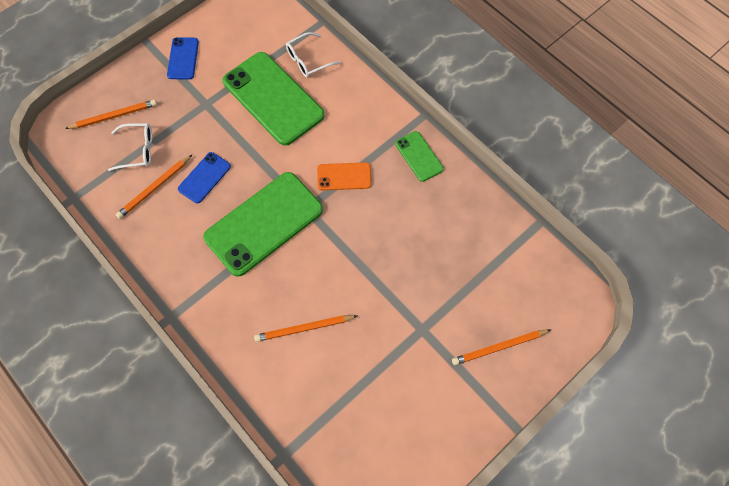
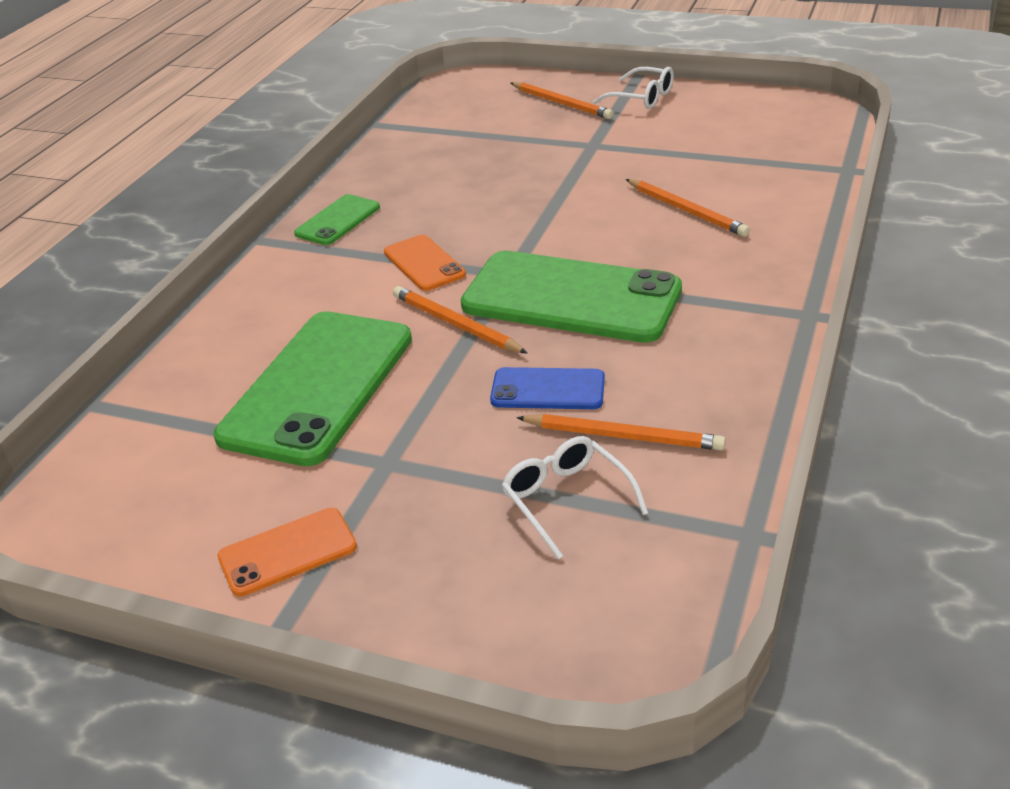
camera: 115 degrees left, 30 degrees down
orange pencil [65,100,157,129] -> orange pencil moved to [393,286,528,353]
blue phone [167,37,199,80] -> orange phone [218,508,357,596]
white glasses [286,32,341,77] -> white glasses moved to [593,67,674,109]

